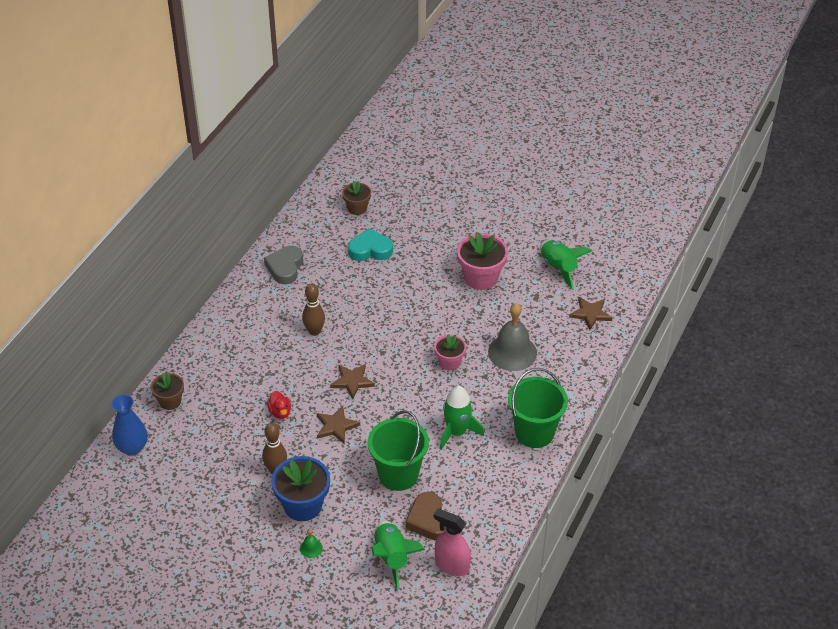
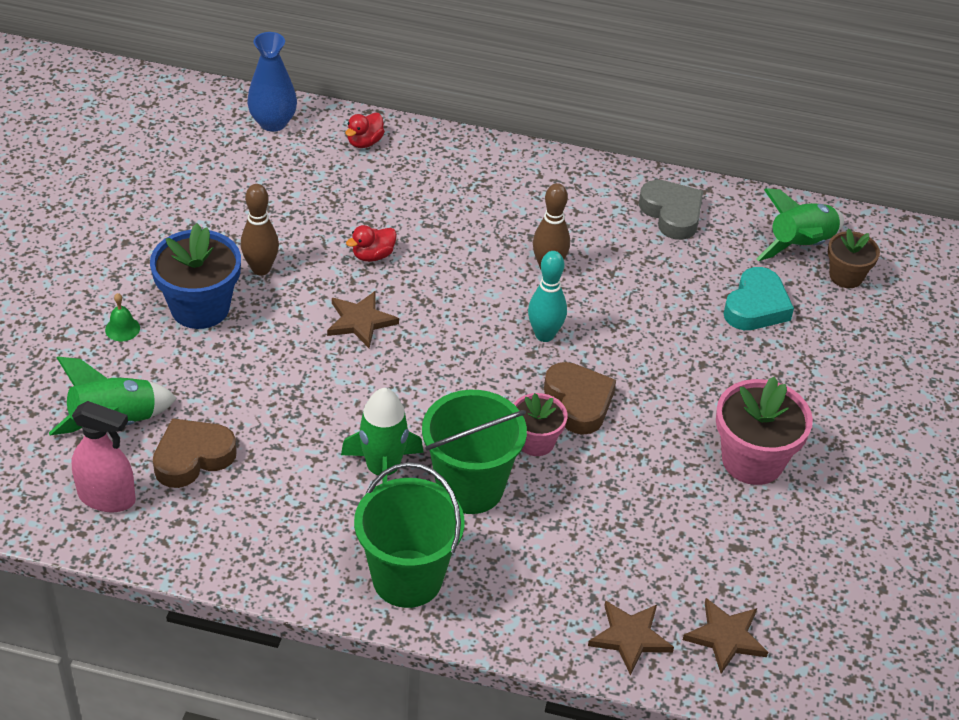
camera: 75 degrees right, 0 degrees up
brown flower pot [151,373,184,410] -> red duck [345,113,385,148]
grey heart [264,246,303,284] -> grey heart turned 60 degrees clockwise [639,180,703,240]
brown star [330,364,375,399] -> brown star moved to [588,601,674,676]
turquoise heart [348,228,393,261] -> turquoise heart turned 45 degrees clockwise [723,267,794,330]
green bucket [368,410,429,491] -> green bucket moved to [422,390,527,514]
pink spray bottle [433,508,471,576] -> pink spray bottle turned 90 degrees clockwise [71,401,136,512]
grey bell [488,303,537,371] -> none
green rocket [540,240,592,289] -> green rocket moved to [757,188,844,261]
none -> turquoise bowling pin [528,251,567,342]
none -> brown heart [544,362,616,435]

